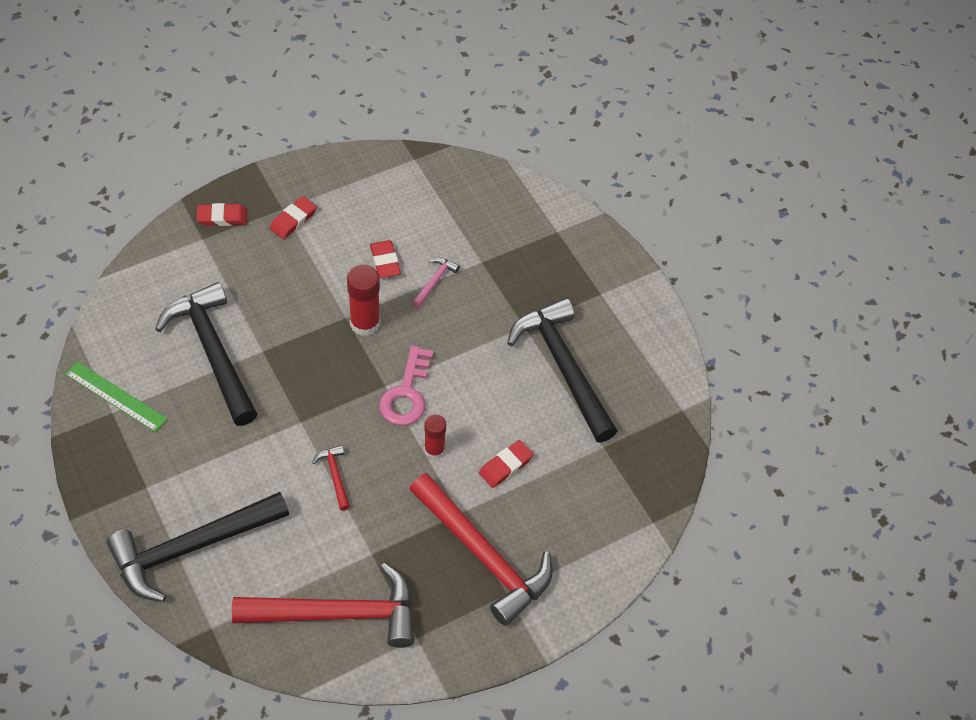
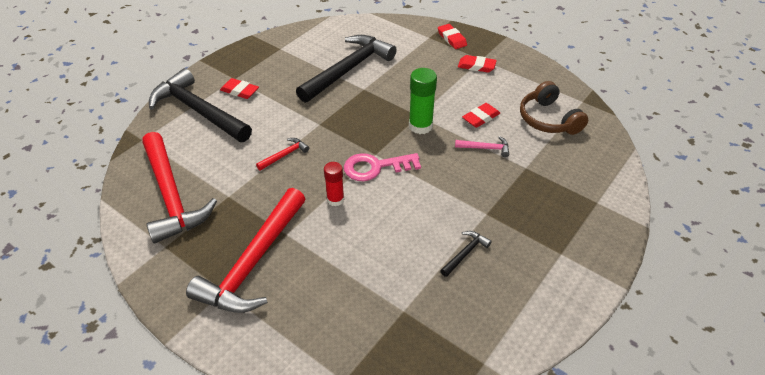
camera: 70 degrees right, 10 degrees down
green ruler [65,361,167,432] -> none
red glue stick [347,264,380,336] -> green glue stick [409,68,437,134]
red eraser [479,440,534,488] -> red eraser moved to [220,78,259,99]
black hammer [507,298,617,442] -> black hammer [440,231,492,277], size x0.41
none -> brown headphones [520,81,588,135]

